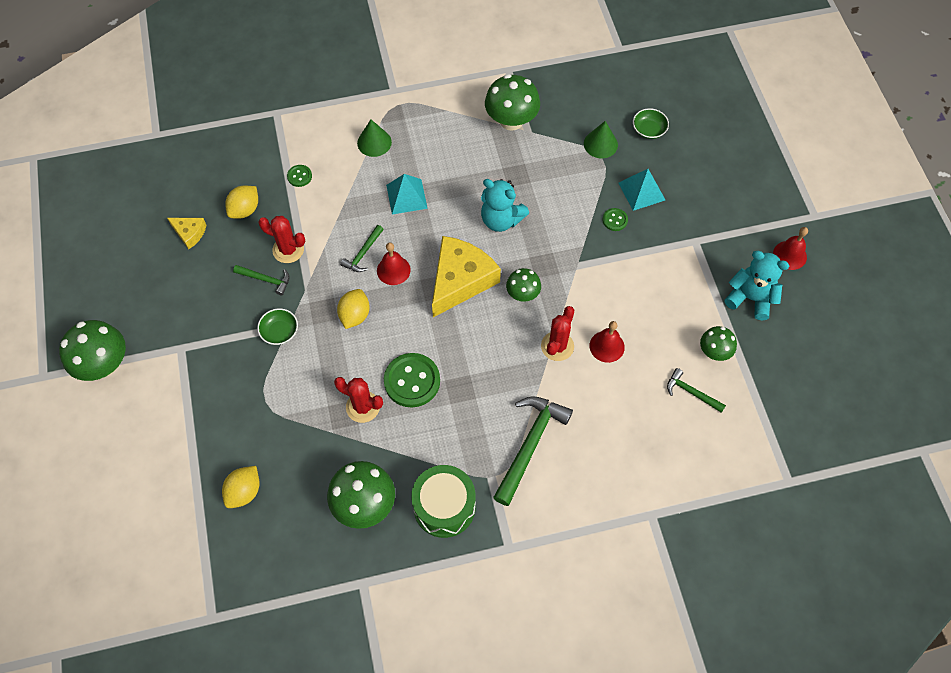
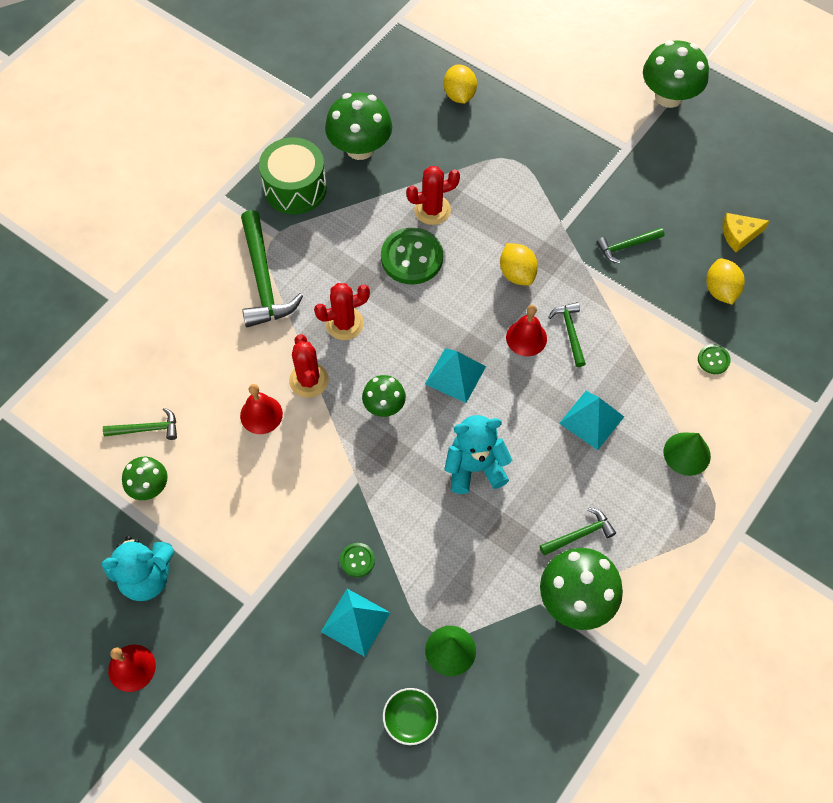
camera: 140 degrees right, 0 degrees up
green bowl [257,308,298,345] -> none
red cactus [258,216,305,263] -> red cactus moved to [314,283,370,340]
yellow cheese [432,236,501,317] -> turquoise pyramid [425,348,486,403]
none -> green hammer [540,507,616,555]

